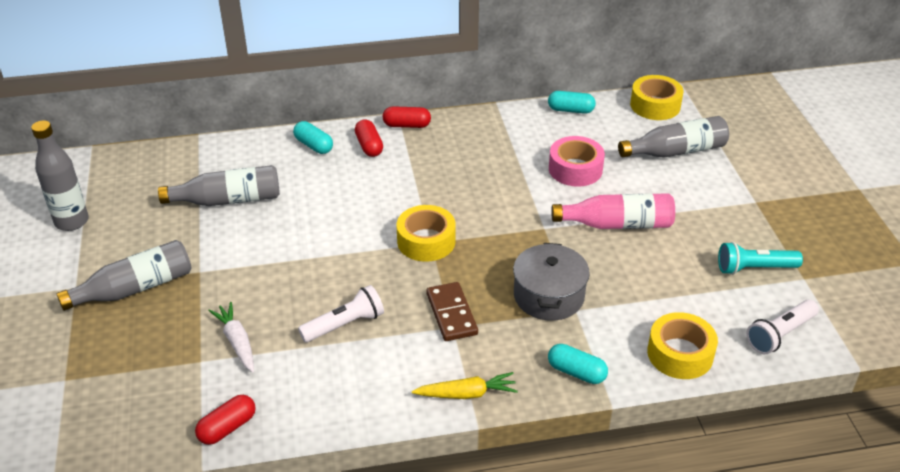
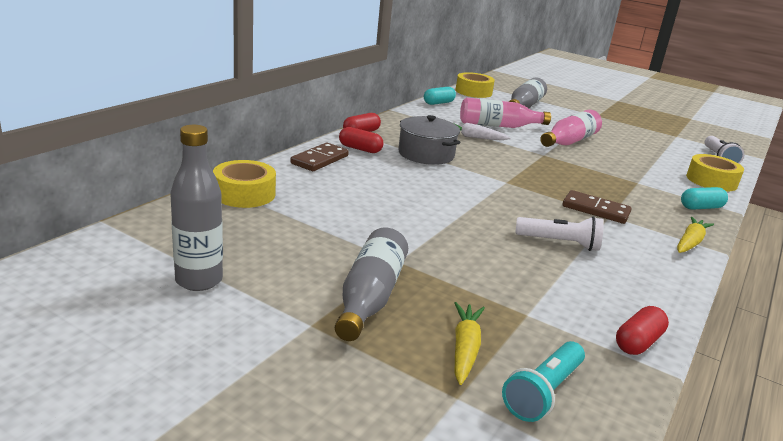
camera: 50 degrees left, 15 degrees down
grey bottle [158,165,280,206] -> none
red capsule [195,395,256,445] -> red capsule turned 45 degrees clockwise [616,306,669,355]
white carrot [208,302,254,373] -> white carrot moved to [454,123,511,140]
turquoise capsule [293,121,333,154] -> brown domino [290,143,349,171]
white flashlight [298,285,384,343] -> white flashlight turned 90 degrees clockwise [515,216,604,251]
yellow tape [396,205,456,262] -> yellow tape moved to [213,160,276,208]
grey pot [513,243,590,321] -> grey pot moved to [398,115,460,165]
pink tape [549,136,605,187] -> pink bottle [460,98,551,128]
turquoise flashlight [718,242,803,275] -> turquoise flashlight moved to [502,341,585,422]
none -> yellow carrot [455,302,485,385]

